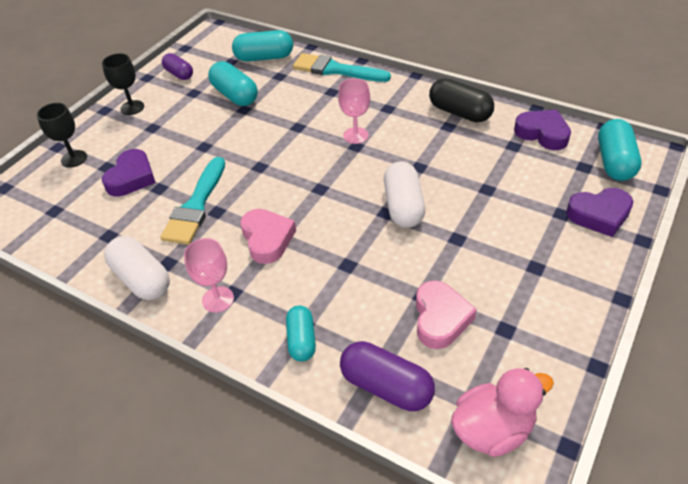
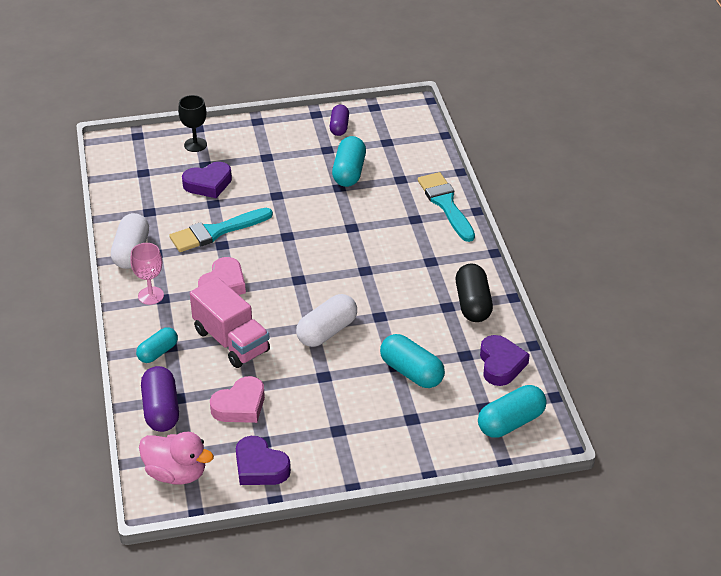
camera: 45 degrees right, 5 degrees down
black goblet [102,53,144,115] -> none
turquoise capsule [232,30,293,62] -> turquoise capsule moved to [380,334,445,388]
pink goblet [338,78,370,144] -> none
purple heart [566,188,634,237] -> purple heart moved to [236,436,291,485]
none -> pink truck [190,277,270,368]

